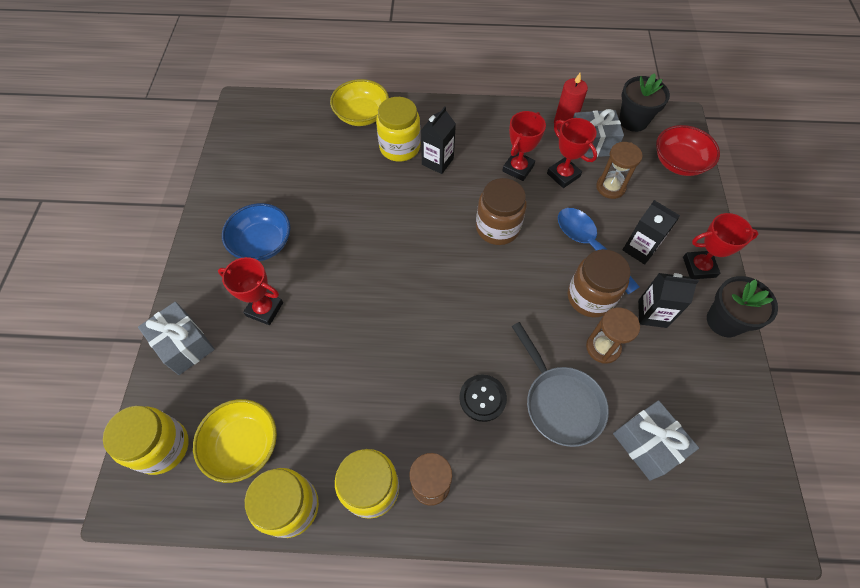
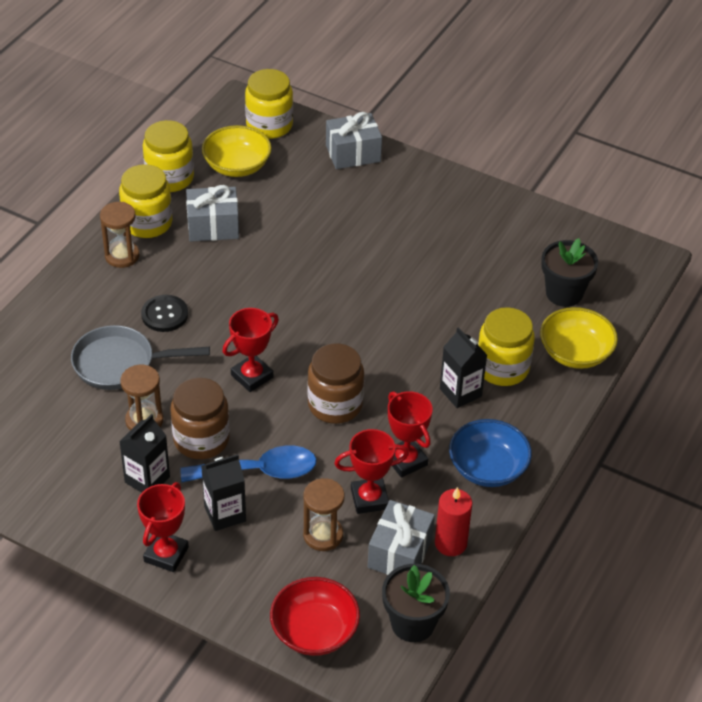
camera: 115 degrees right, 15 degrees down
red trophy [218,257,283,325] -> red trophy moved to [223,308,279,392]
blue bowl [222,203,290,261] -> blue bowl moved to [449,419,532,487]
grey gift [613,400,699,481] -> grey gift moved to [186,185,239,242]
black flower pot [707,276,778,337] -> black flower pot moved to [541,238,598,307]

